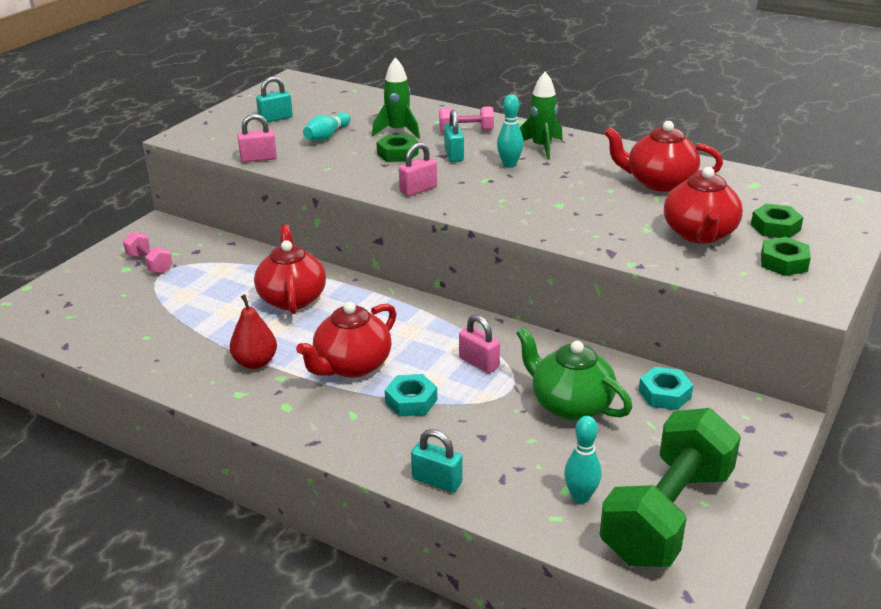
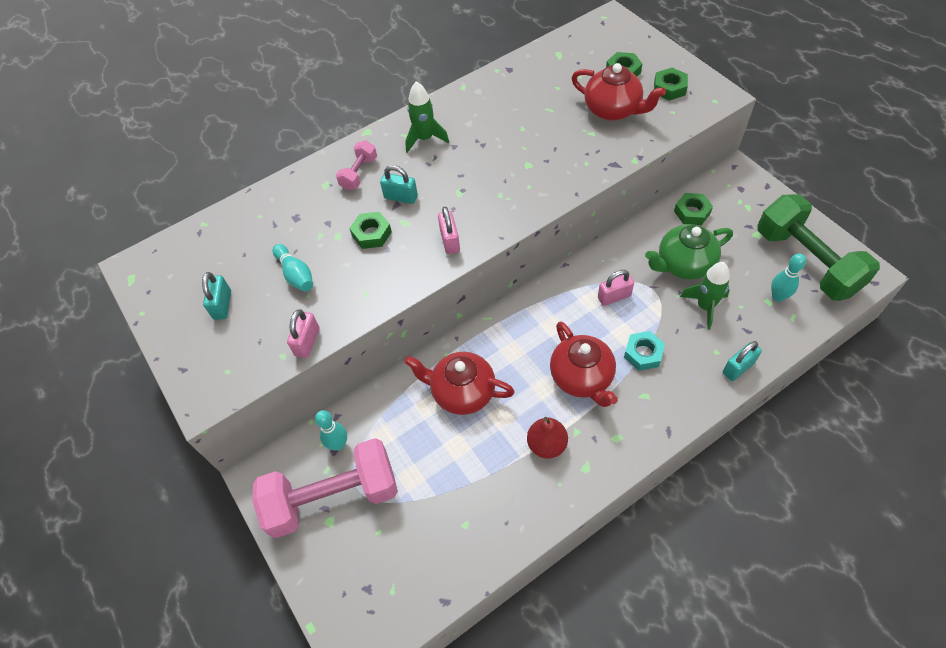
camera: 60 degrees left, 25 degrees up
pink dumbbell [123,232,173,274] -> pink dumbbell [252,438,398,538], size x2.18
green rocket [372,57,420,139] -> green rocket moved to [680,262,730,330]
turquoise bowling pin [497,95,523,168] -> turquoise bowling pin moved to [315,410,347,451]
red teapot [604,121,723,192] -> none
turquoise nut [639,367,693,410] -> green nut [674,193,713,225]

